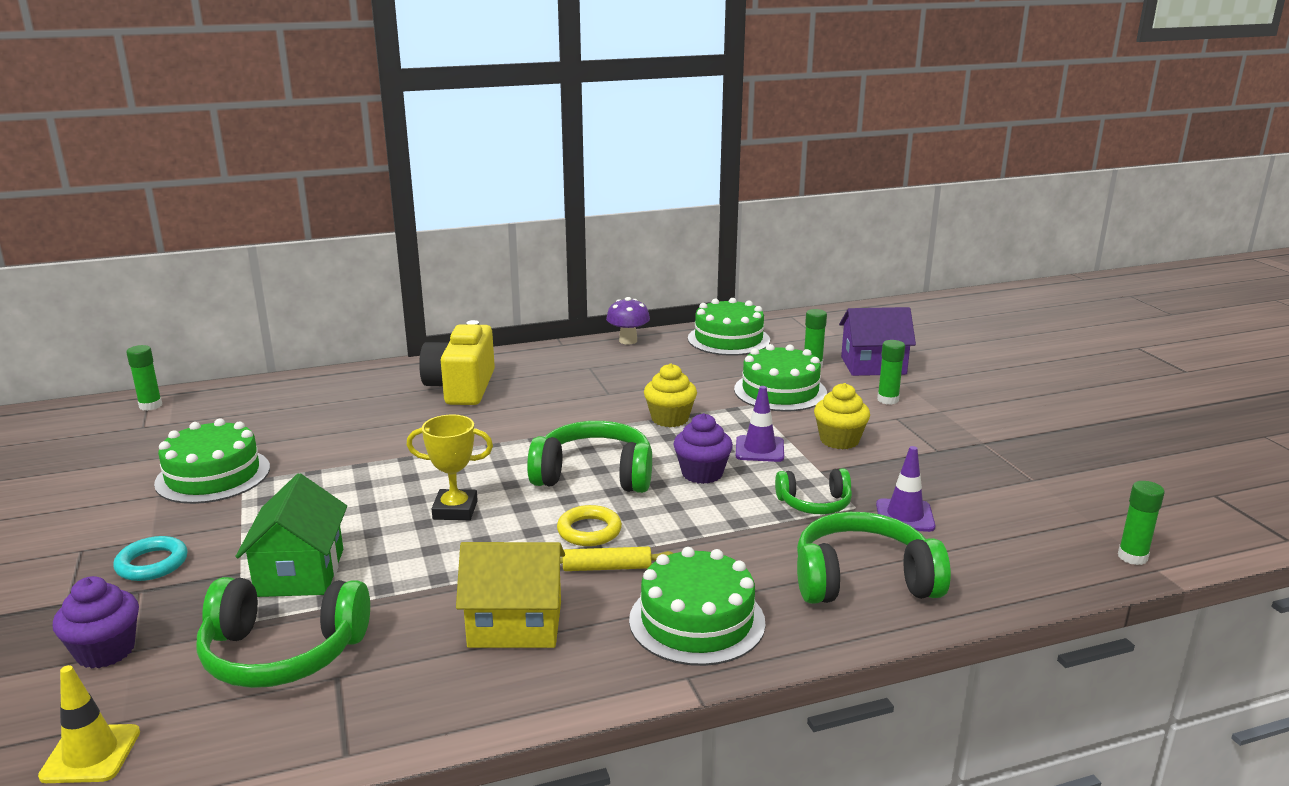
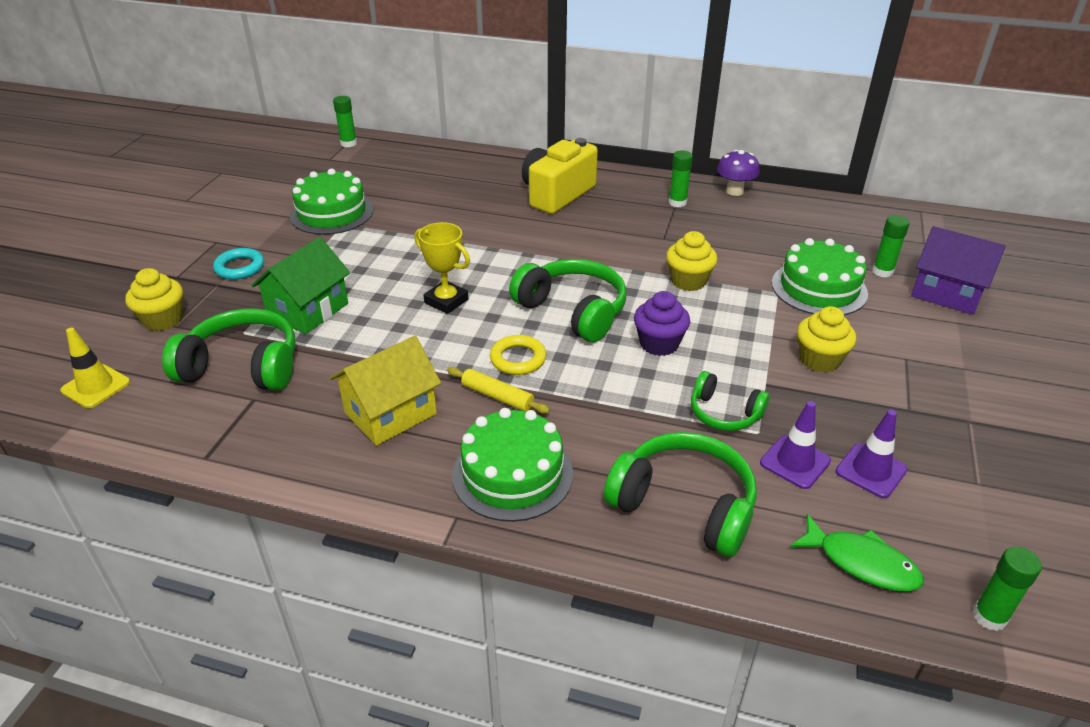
camera: 35 degrees right, 15 degrees up
purple cupcake [53,576,139,669] -> yellow cupcake [125,268,183,331]
green headphones [197,577,370,688] -> green headphones turned 150 degrees clockwise [162,309,296,391]
yellow house [456,542,565,648] -> yellow house turned 75 degrees counterclockwise [330,336,441,446]
green cake [688,298,770,356] -> none
purple traffic cone [736,386,784,462] -> purple traffic cone moved to [835,410,907,498]
green glue stick [877,340,905,405] -> green glue stick moved to [669,150,693,207]
none -> green fish [790,514,924,592]

